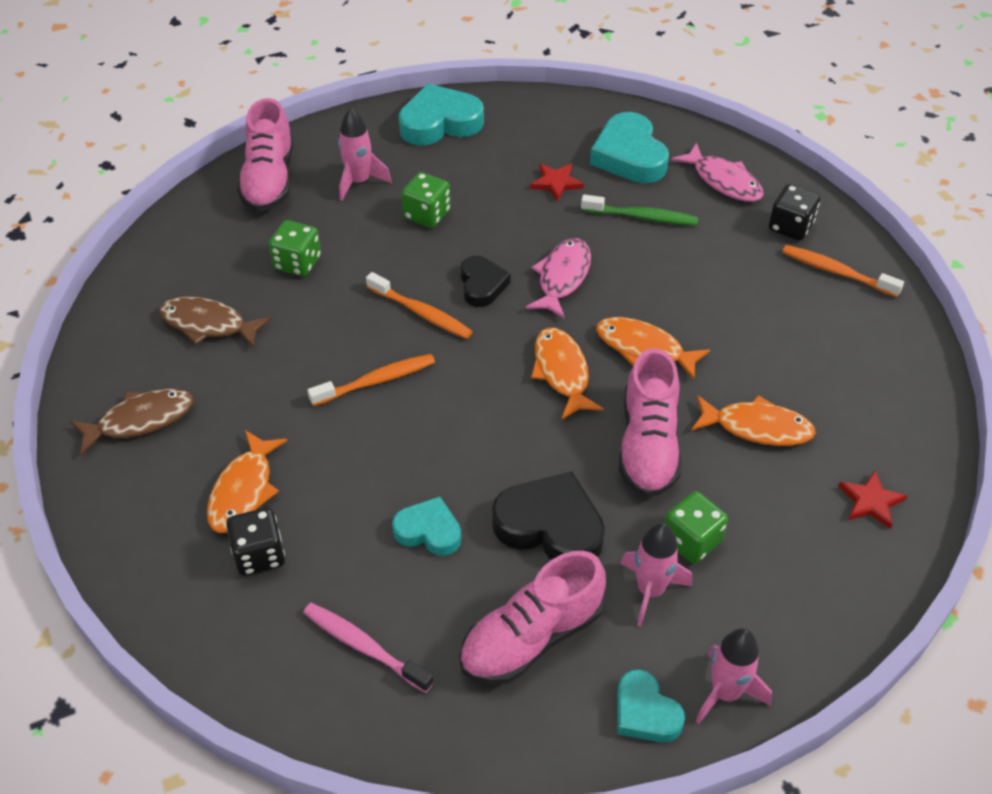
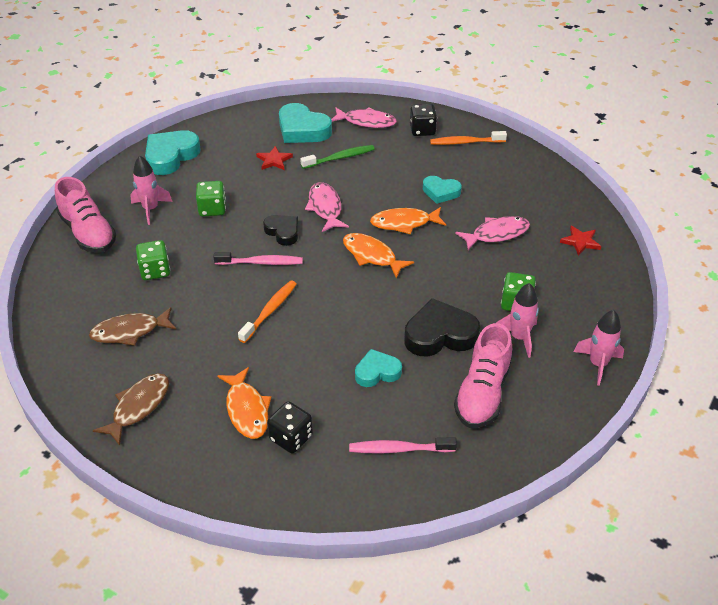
camera: 35 degrees left, 5 degrees down
orange toothbrush [366,272,473,339] -> pink toothbrush [213,252,303,265]
turquoise heart [617,670,685,743] -> turquoise heart moved to [423,176,462,204]
pink shoe [619,348,682,497] -> none
orange fish [691,395,816,446] -> pink fish [455,216,530,250]

